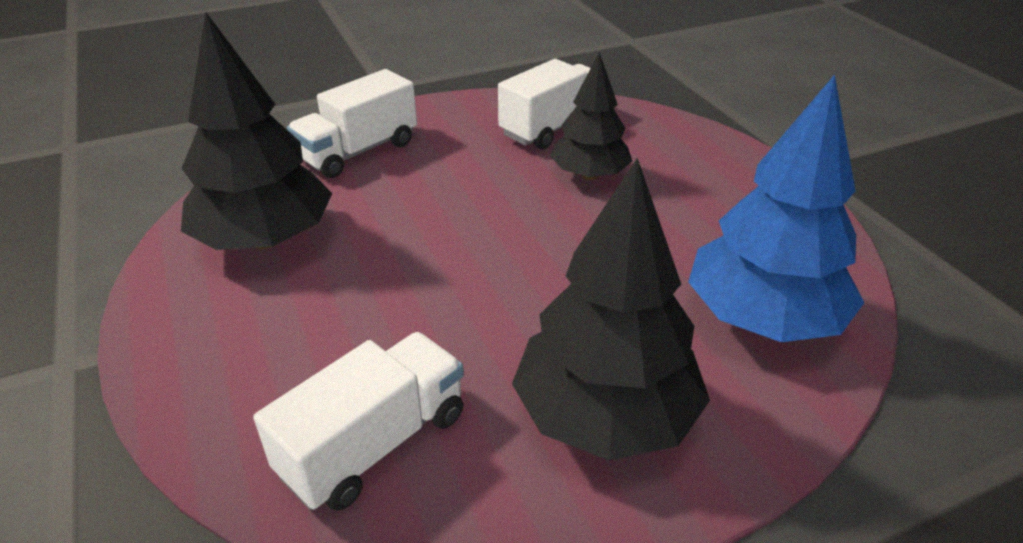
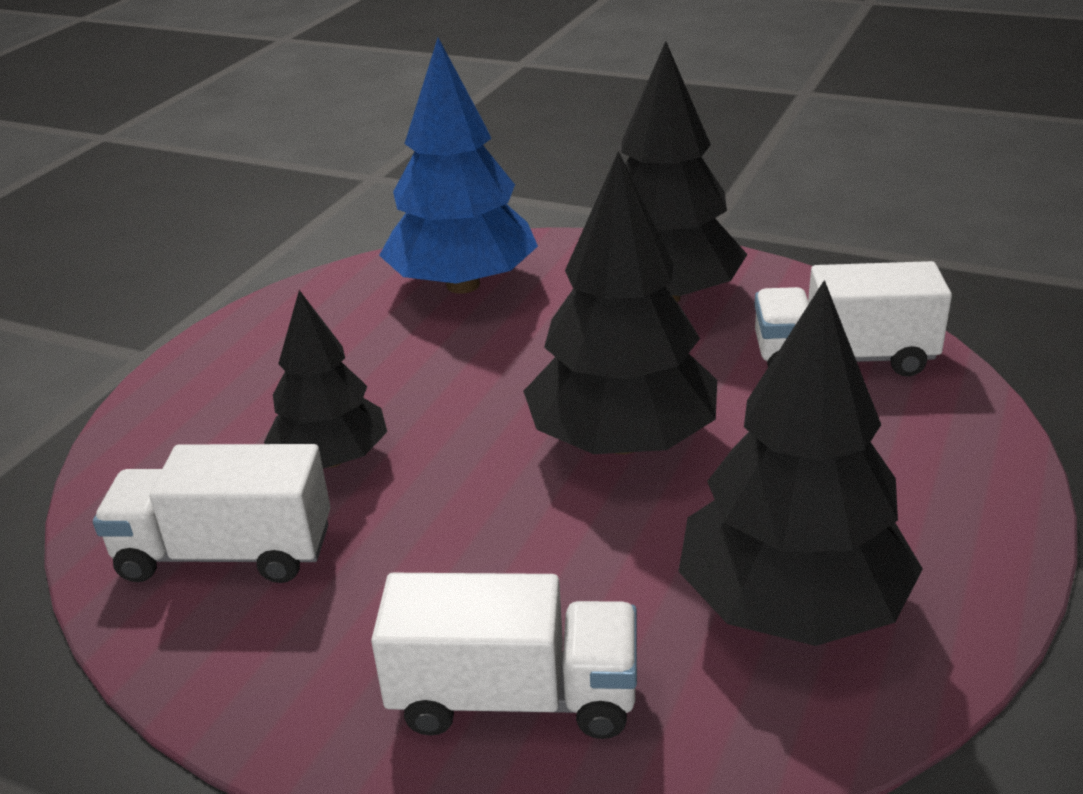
camera: 130 degrees left, 5 degrees down
none -> black tree [523,151,717,454]

